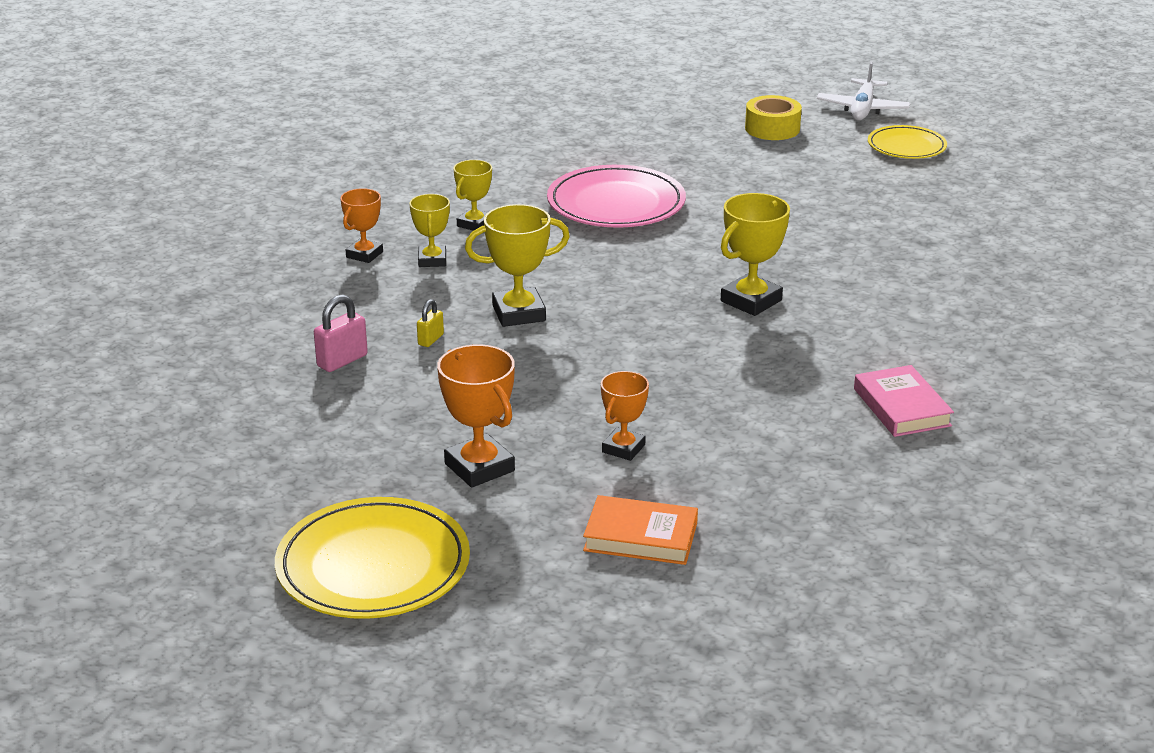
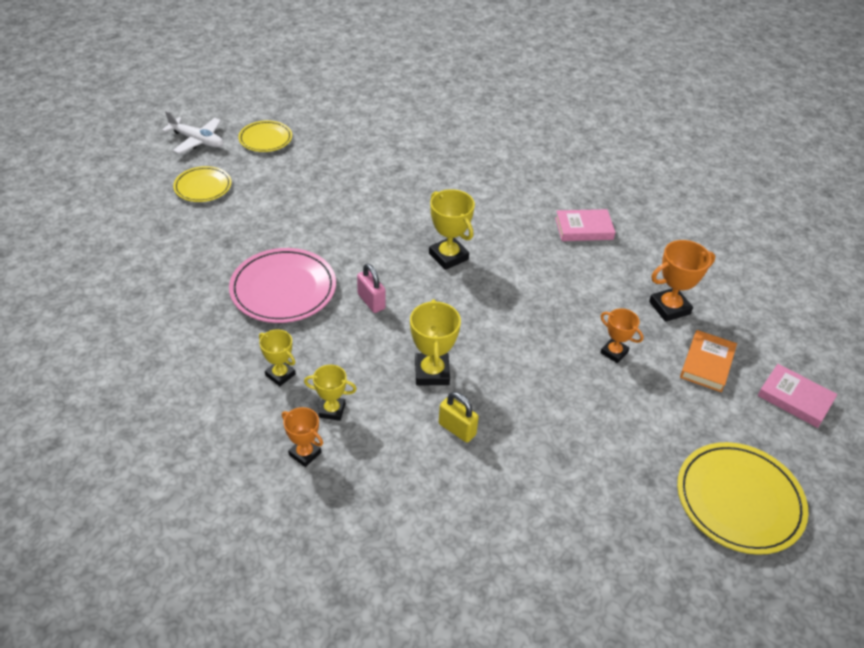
camera: 80 degrees left, 15 degrees up
pink padlock [314,295,368,372] -> pink padlock moved to [357,263,386,313]
yellow padlock [417,299,444,347] -> yellow padlock [439,392,479,443], size x1.61
orange trophy [437,344,515,488] -> orange trophy moved to [649,240,715,322]
yellow tape [745,95,802,140] -> yellow plate [173,166,232,202]
none -> pink book [758,364,837,428]

